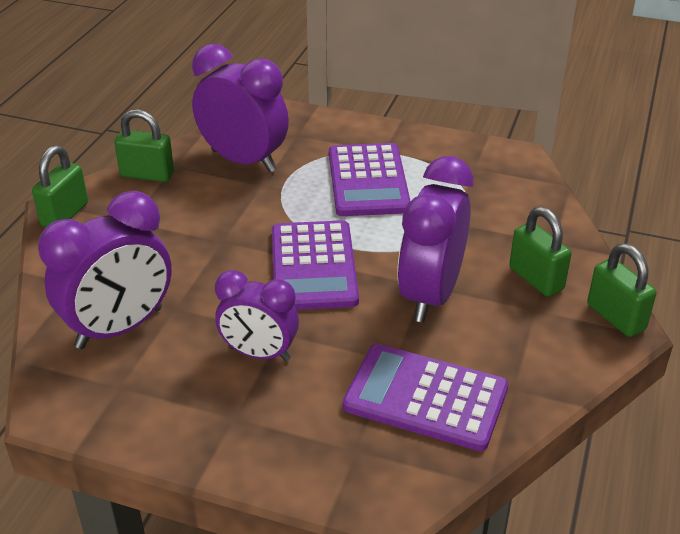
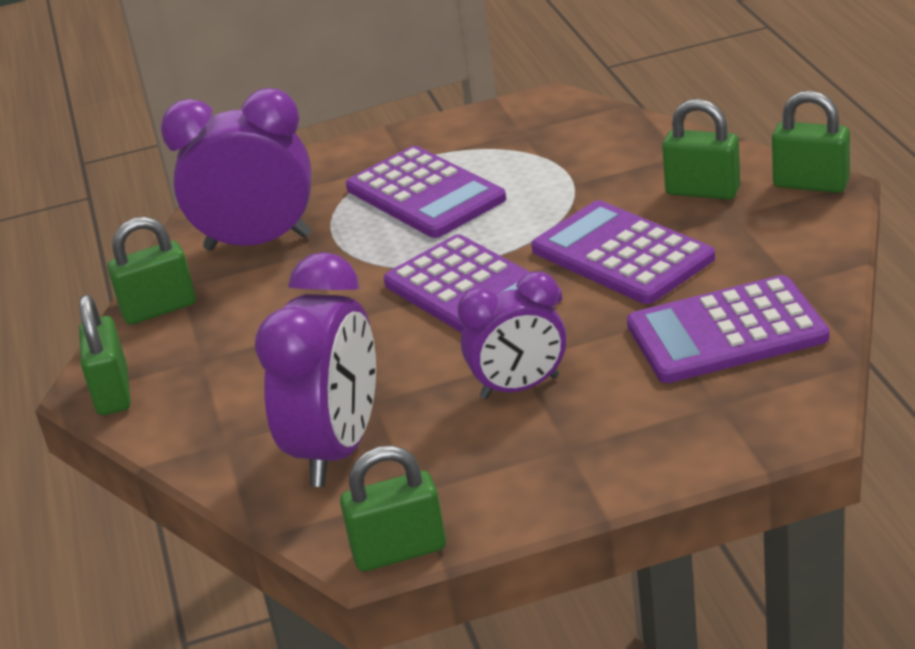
camera: 30 degrees left, 5 degrees down
purple clock [397,156,473,322] -> purple calculator [531,200,715,304]
none -> green padlock [340,445,446,572]

